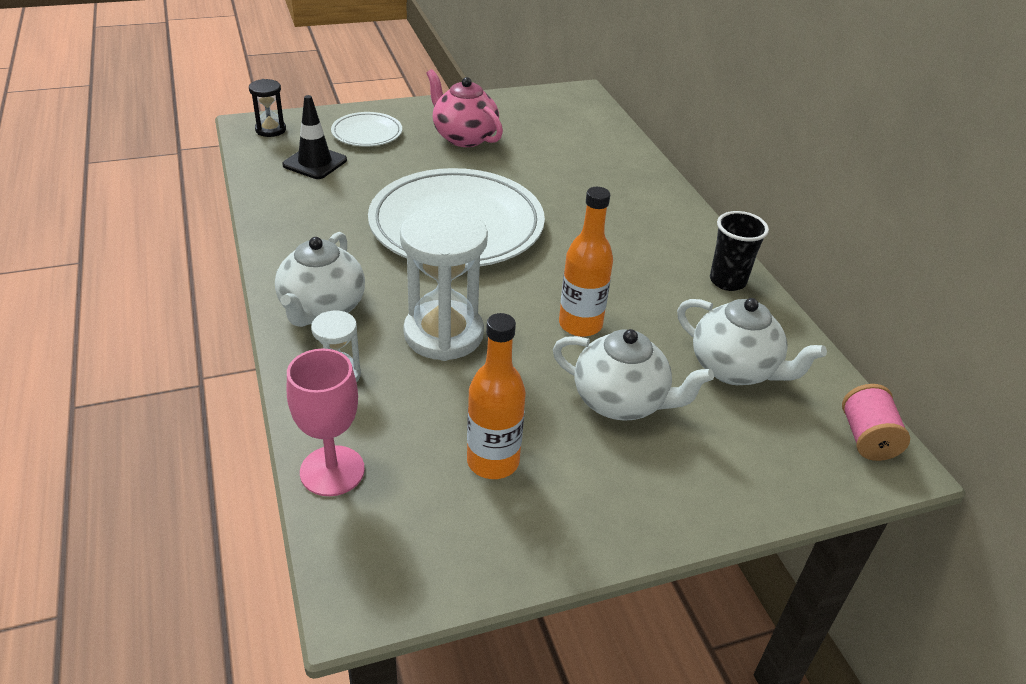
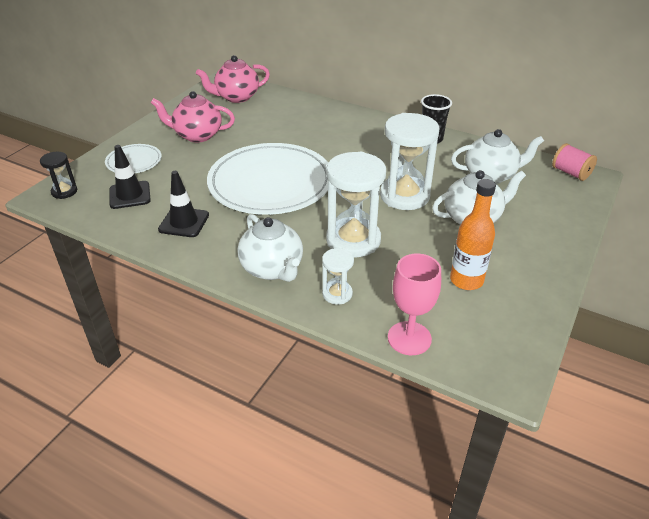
camera: 40 degrees left, 0 degrees up
orange bottle [559,187,613,337] -> white hourglass [380,113,439,210]
none -> black traffic cone [158,171,209,237]
none -> pink teapot [196,55,270,103]

